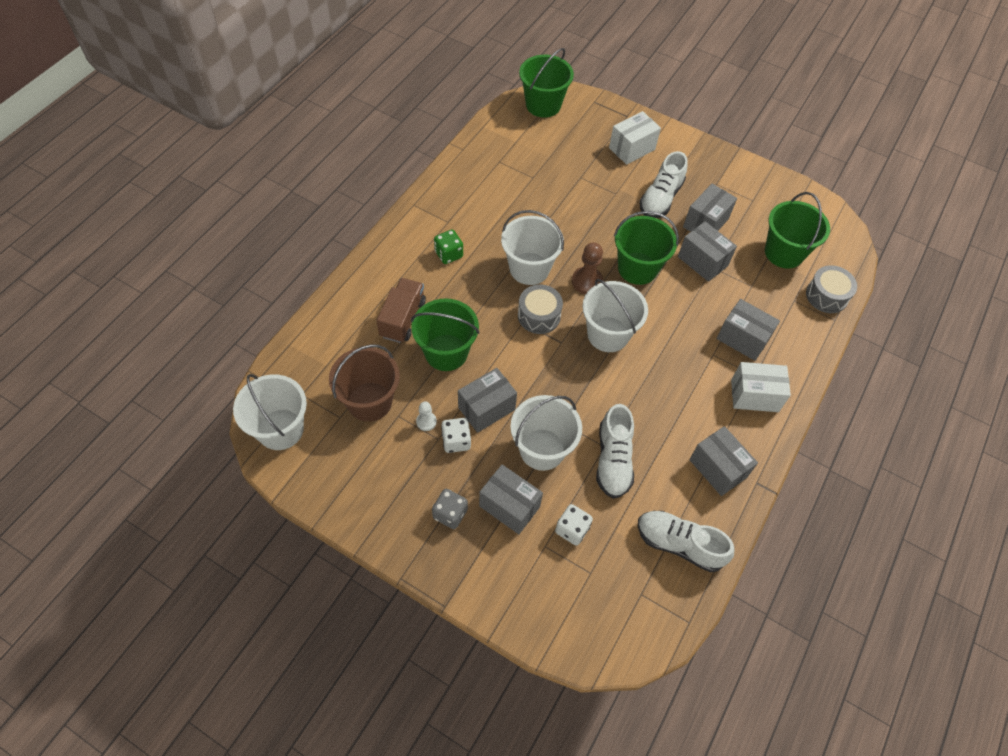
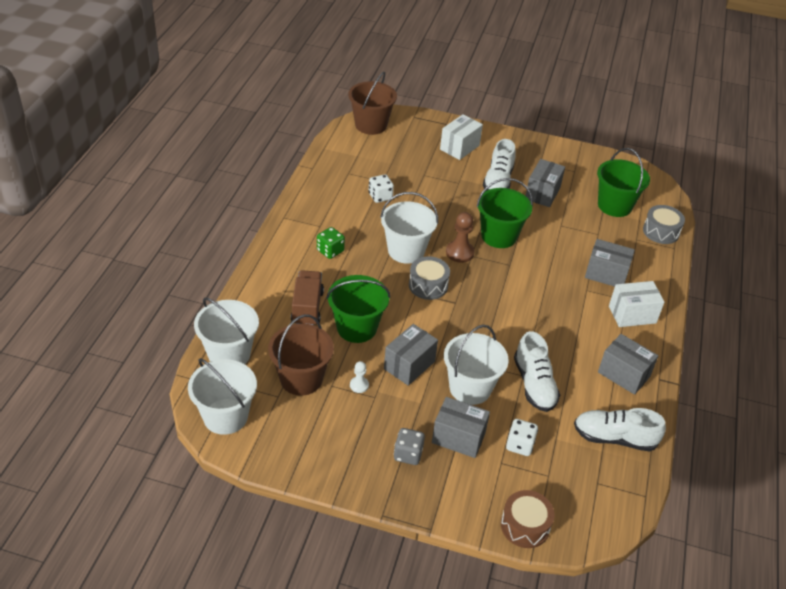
camera: 15 degrees left, 15 degrees down
white dice [441,418,471,453] -> white dice moved to [369,174,394,203]
green bucket [519,48,574,118] -> brown bucket [348,72,397,135]
white bucket [582,279,648,352] -> white bucket moved to [194,297,259,364]
grey box [678,221,737,282] -> none
none -> brown drum [501,490,555,548]

